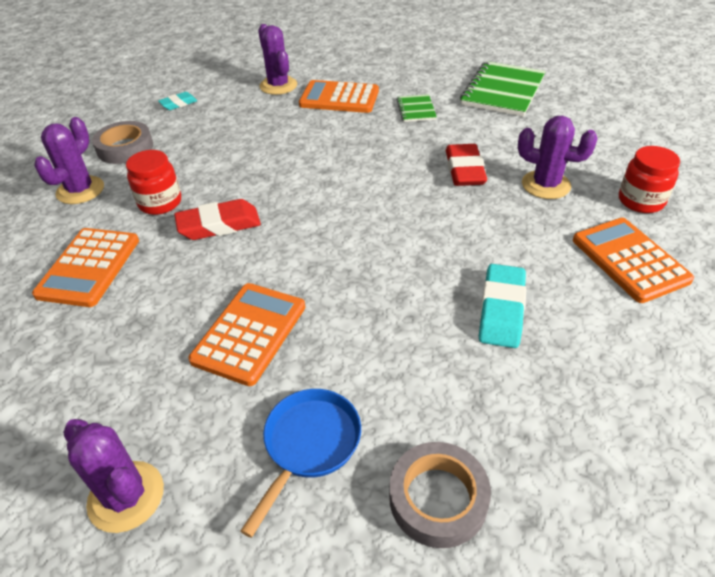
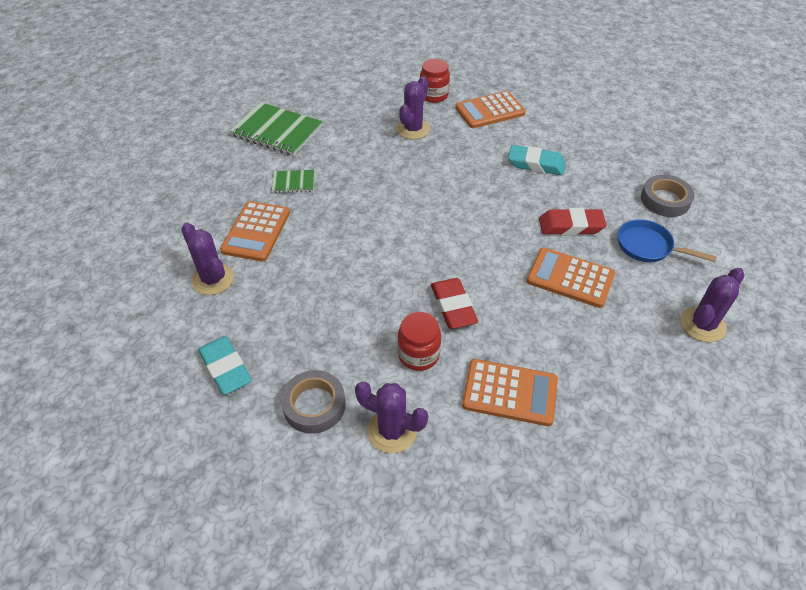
camera: 90 degrees left, 5 degrees up
turquoise eraser [158,92,197,110] -> turquoise eraser [198,336,252,395], size x1.74
purple cactus [258,24,297,95] -> purple cactus turned 75 degrees clockwise [181,223,234,295]
red eraser [446,144,487,186] -> red eraser moved to [539,208,606,235]

